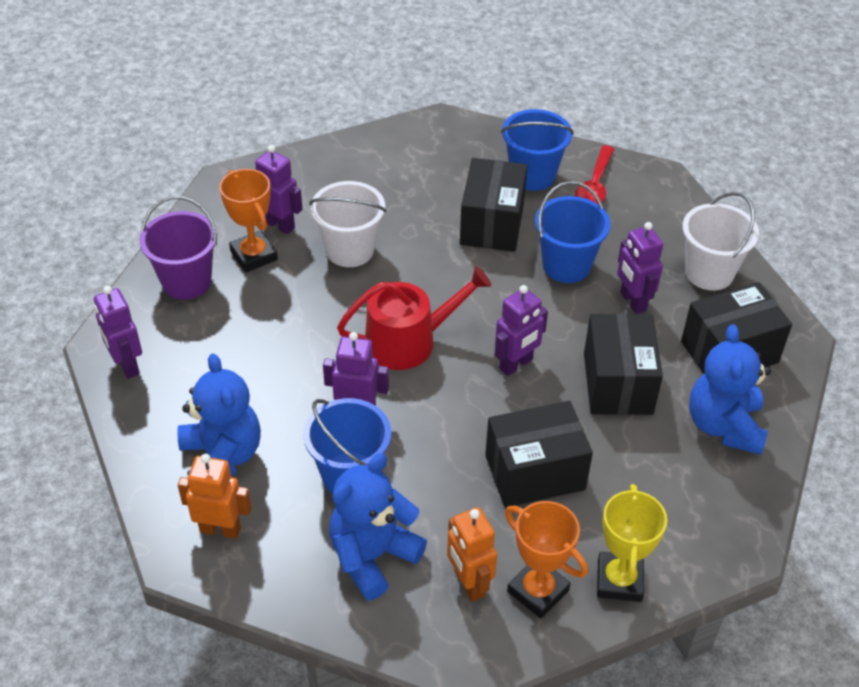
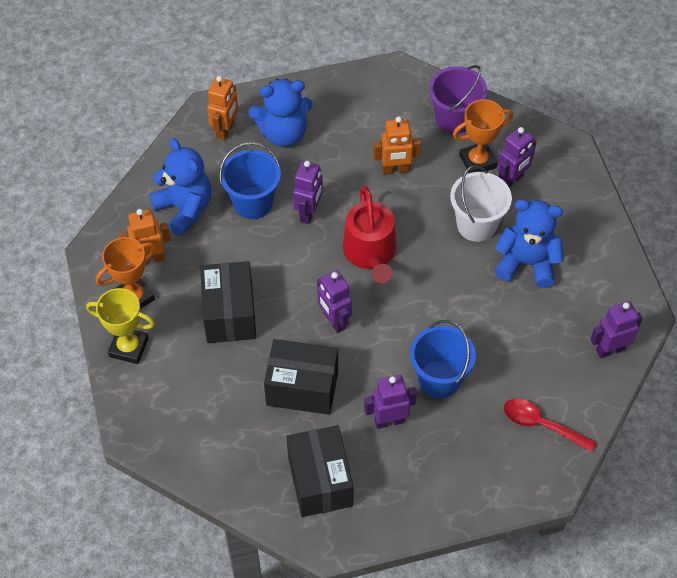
camera: 100 degrees right, 10 degrees up
purple robot [94,286,142,379] -> purple robot moved to [590,301,643,358]
black box [460,158,527,252] -> none
blue bucket [501,109,574,191] -> none
white bucket [683,192,759,291] -> none
blue teddy bear [689,324,771,455] -> blue teddy bear moved to [495,199,564,288]
none -> orange robot [374,116,421,175]

